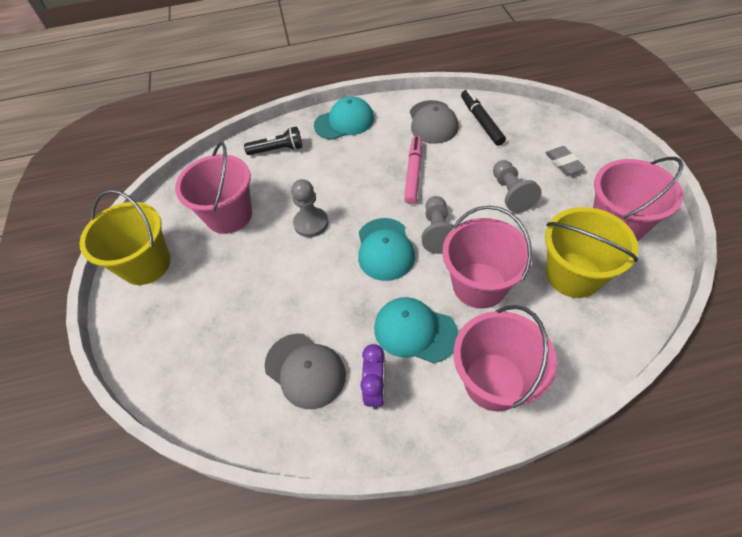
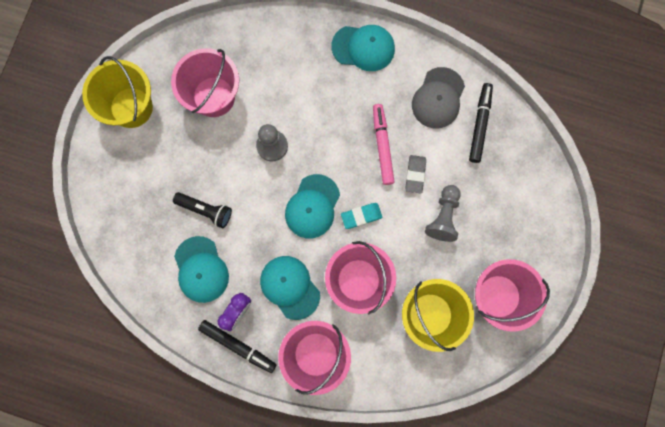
camera: 25 degrees right, 25 degrees up
black flashlight [244,126,302,155] -> black flashlight moved to [173,192,232,228]
grey cap [265,334,346,409] -> turquoise cap [174,236,229,303]
pink marker [404,136,422,204] -> pink marker turned 45 degrees counterclockwise [373,104,395,185]
grey pawn [422,196,454,254] -> turquoise eraser [341,203,382,229]
grey eraser [546,146,585,175] -> grey eraser moved to [406,155,426,194]
none -> black marker [198,320,276,373]

